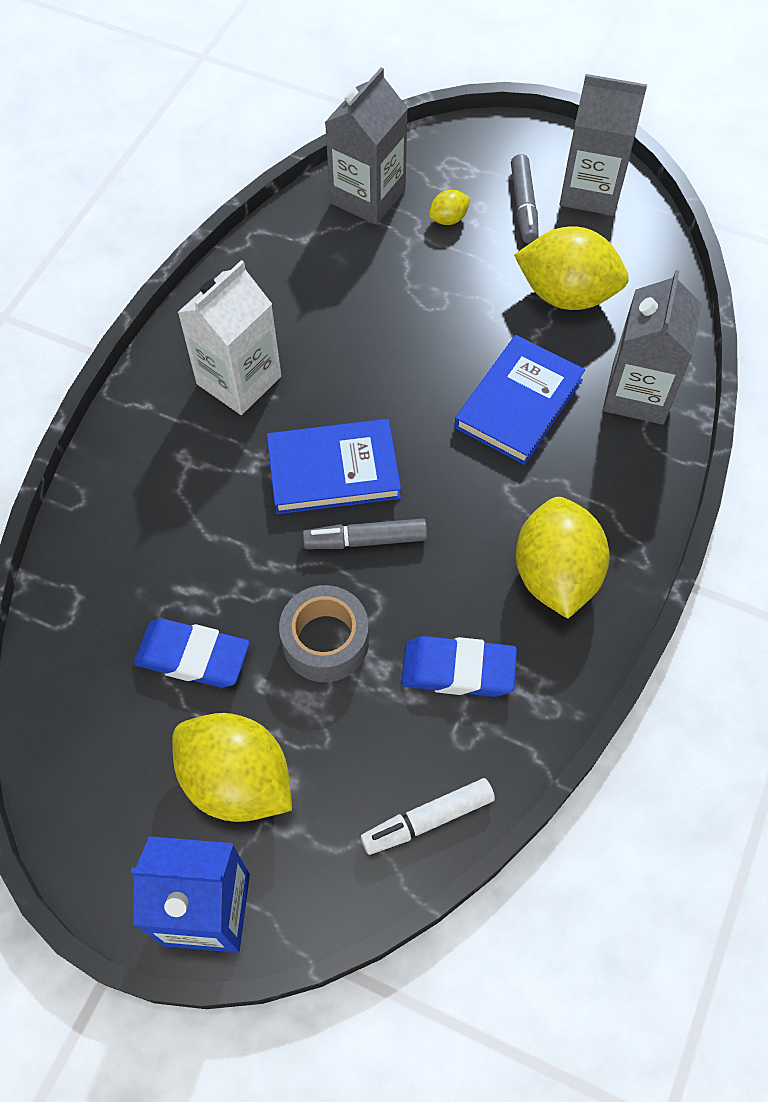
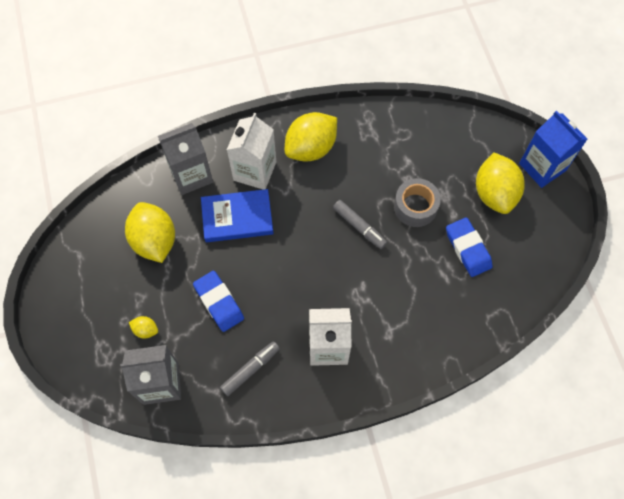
camera: 130 degrees left, 5 degrees up
blue book [267,419,401,514] -> none
white marker [361,778,495,855] -> none
blue eraser [401,636,517,697] -> blue eraser moved to [193,271,244,332]
grey marker [511,154,539,244] -> grey marker moved to [220,341,280,396]
grey carton [560,74,647,216] -> none
none -> white carton [227,113,276,190]

